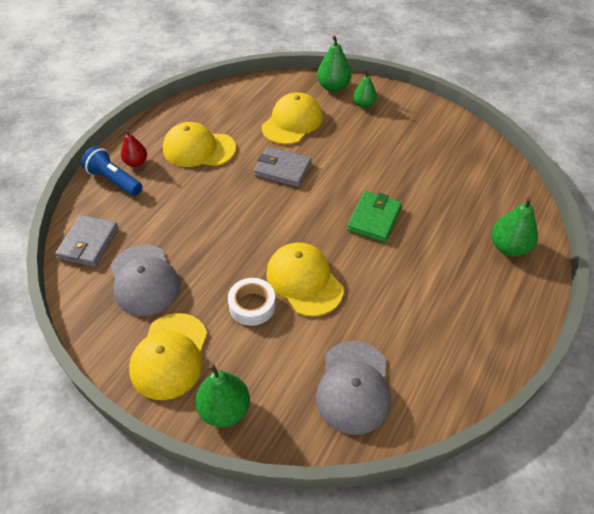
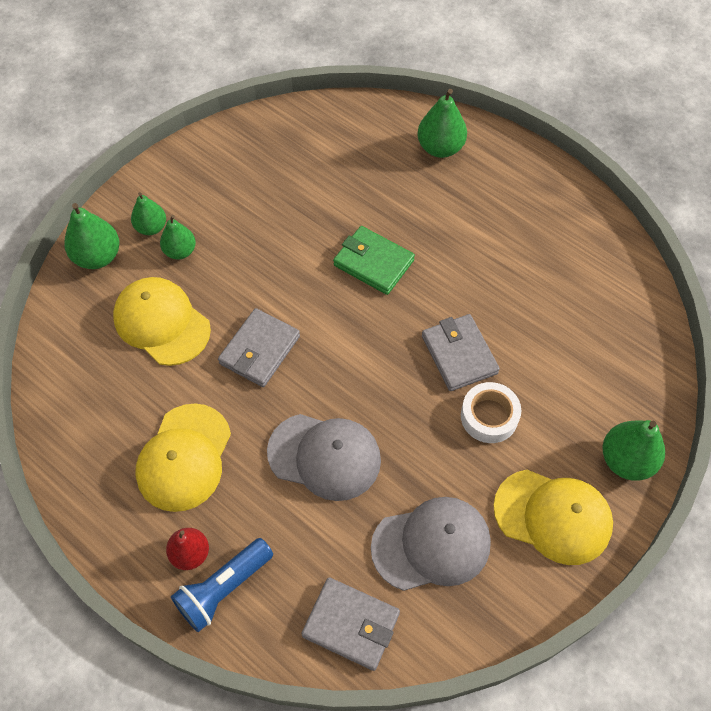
camera: 80 degrees left, 10 degrees up
yellow cap [266,242,343,317] -> grey wallet [422,314,500,391]
grey cap [316,341,391,435] -> grey cap moved to [267,414,381,501]
none -> green pear [160,215,196,260]

